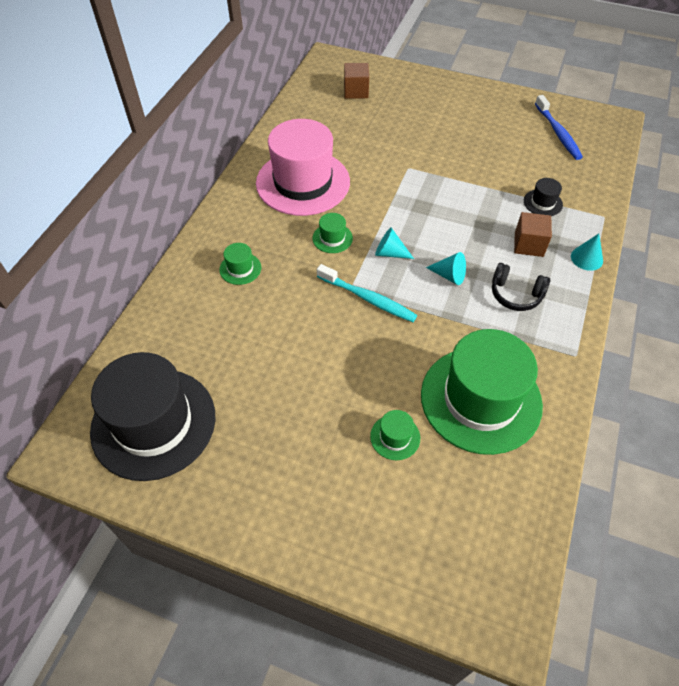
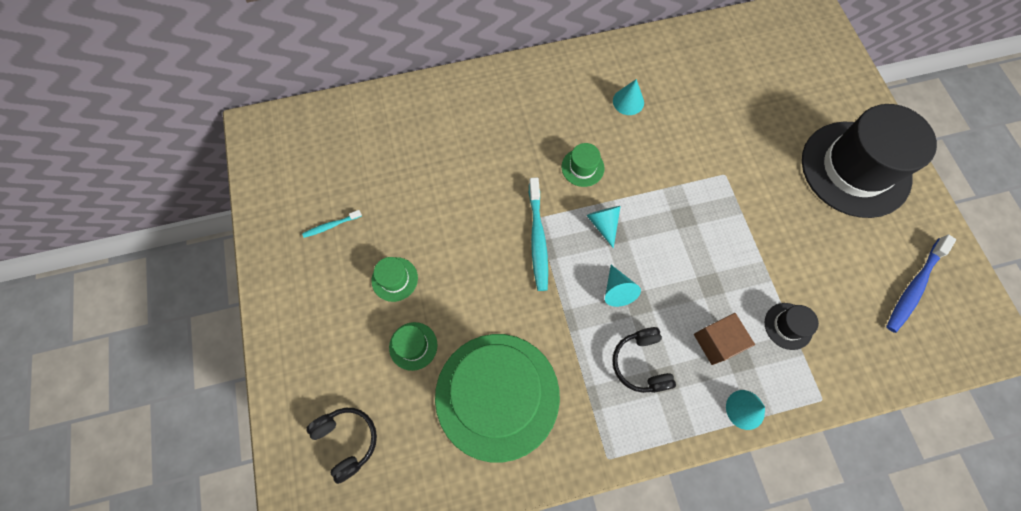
camera: 55 degrees right, 15 degrees up
black hat [90,352,215,481] -> black hat moved to [802,104,937,218]
green hat [219,243,261,285] -> green hat moved to [371,257,418,302]
pink hat [256,119,350,216] -> turquoise cone [613,79,644,115]
brown cube [344,63,369,99] -> none
none -> turquoise toothbrush [302,210,362,238]
none -> black headphones [306,408,377,484]

